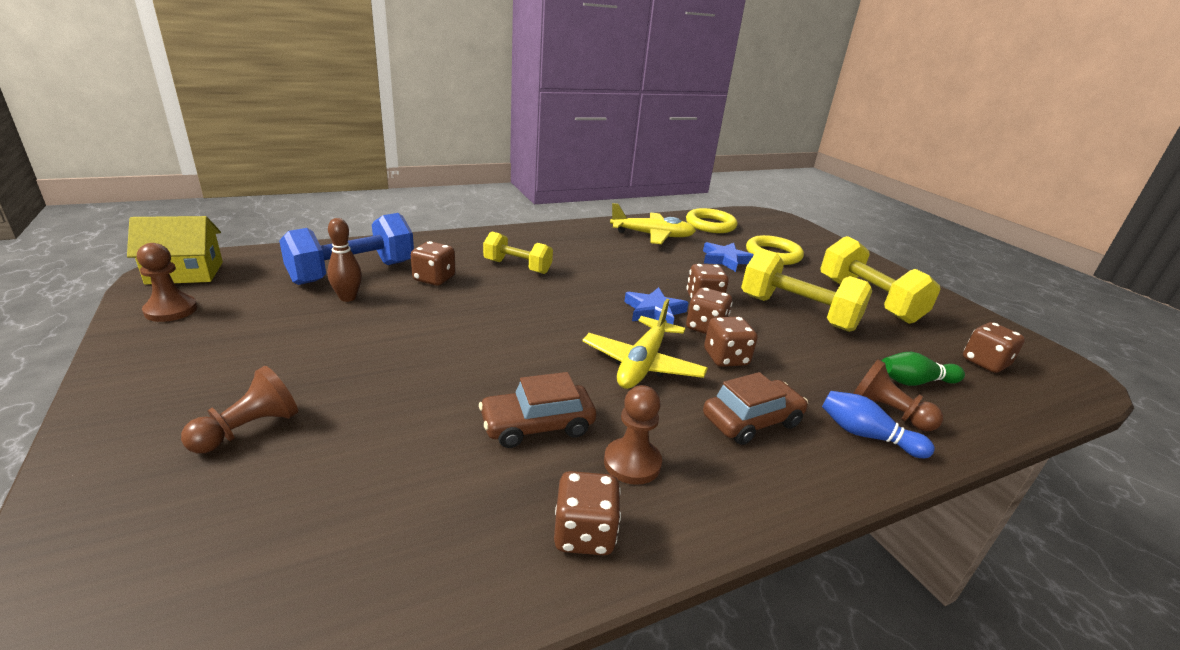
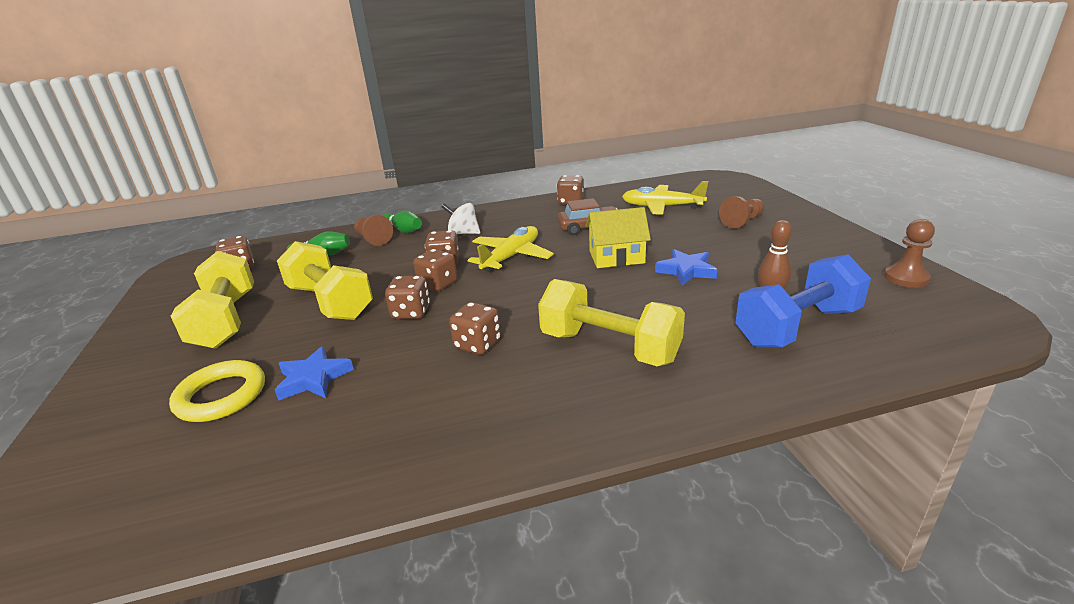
camera: 165 degrees left, 0 degrees up
yellow house [127,216,223,284] -> yellow house moved to [585,207,651,268]
brown dice [411,241,455,286] -> brown dice moved to [449,302,501,355]
yellow dumbbell [483,232,553,274] -> yellow dumbbell [538,279,685,366], size x1.62
brown pawn [604,385,662,485] -> none
yellow plane [610,203,696,244] -> yellow plane moved to [622,181,708,215]
blue star [624,287,689,324] -> blue star moved to [655,249,717,285]
yellow ring [686,208,737,233] -> none
brown car [703,372,808,445] -> white spinning top [442,203,480,234]
blue bowling pin [822,391,935,458] -> green bowling pin [382,211,422,233]

